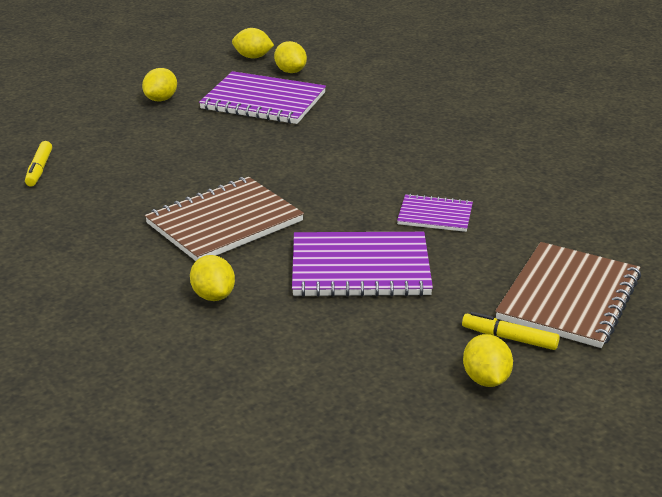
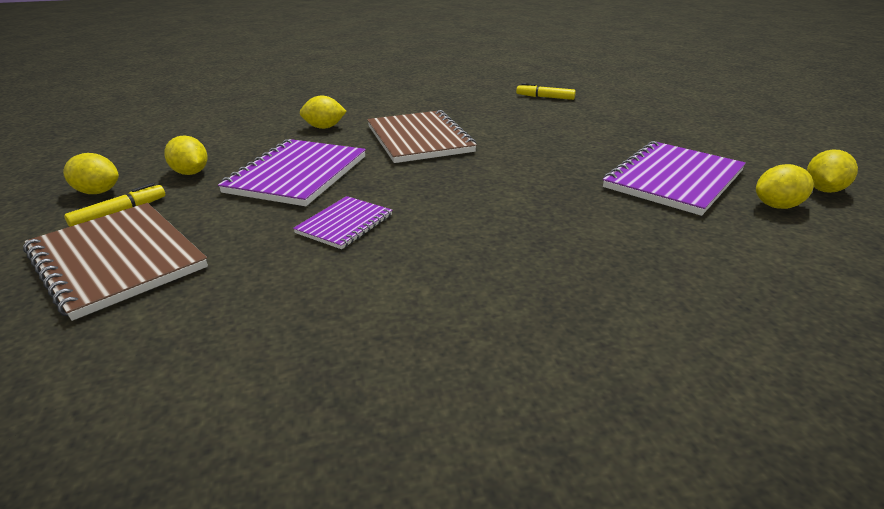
camera: 110 degrees right, 0 degrees up
yellow lemon [142,68,177,102] -> yellow lemon moved to [164,136,208,175]

